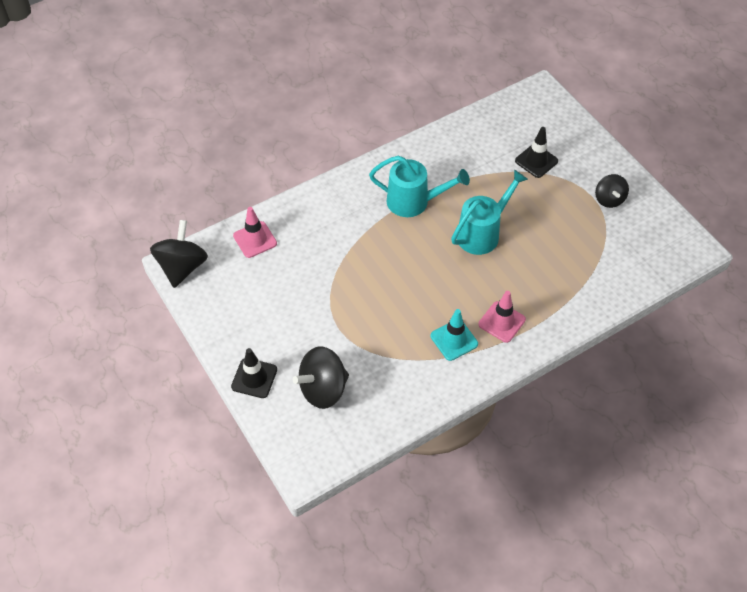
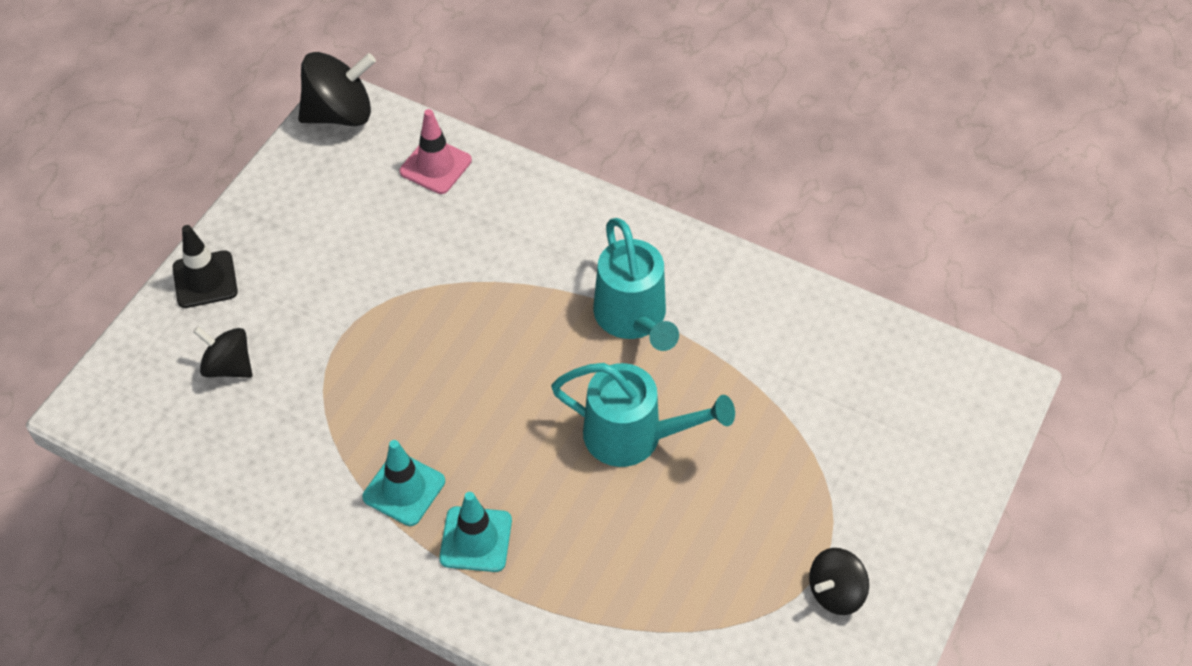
camera: 60 degrees right, 0 degrees up
black spinning top [293,346,349,409] -> black spinning top [193,326,253,378], size x0.63
pink traffic cone [478,291,526,343] -> turquoise traffic cone [439,492,512,572]
black traffic cone [515,127,558,178] -> none

